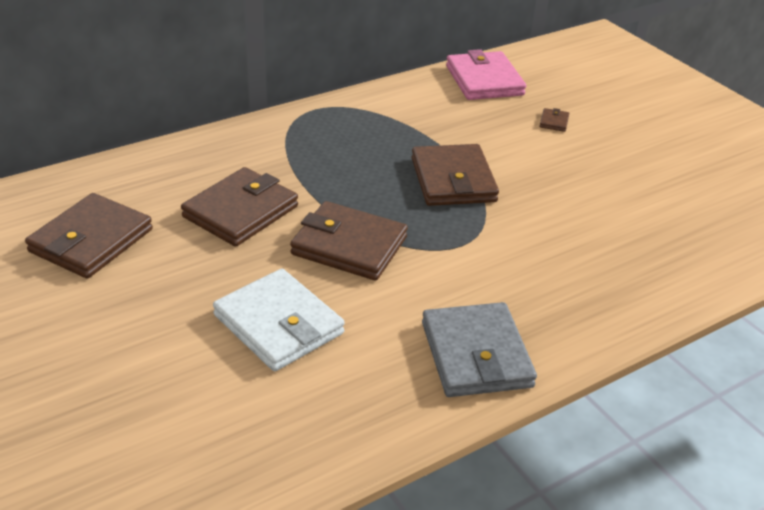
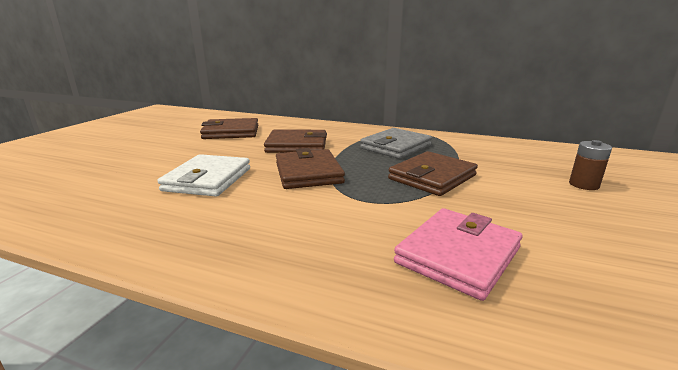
camera: 55 degrees right, 15 degrees down
grey wallet [422,302,537,397] -> grey wallet moved to [360,128,432,159]
pink wallet [446,49,526,100] -> pink wallet moved to [394,208,523,301]
brown wallet [540,108,569,132] -> brown battery [569,140,612,190]

